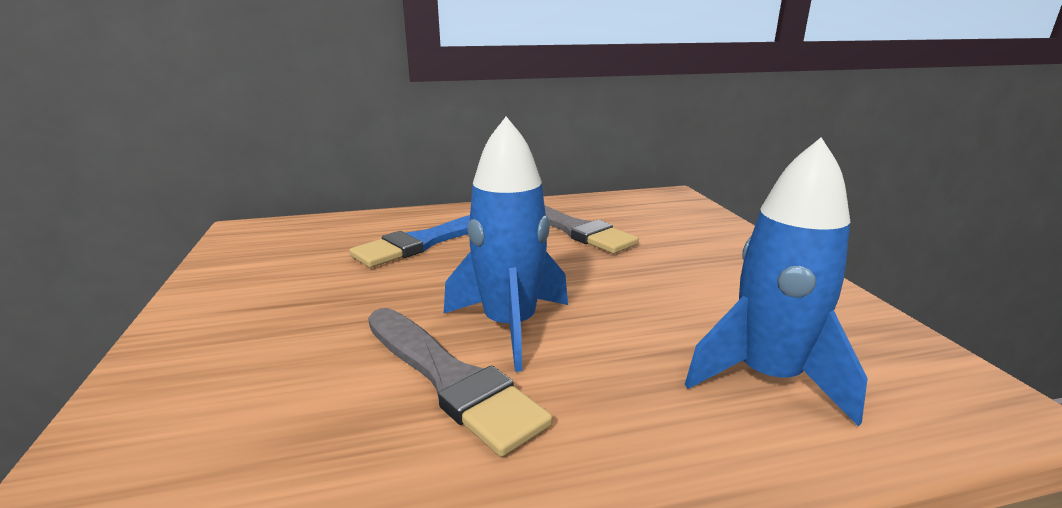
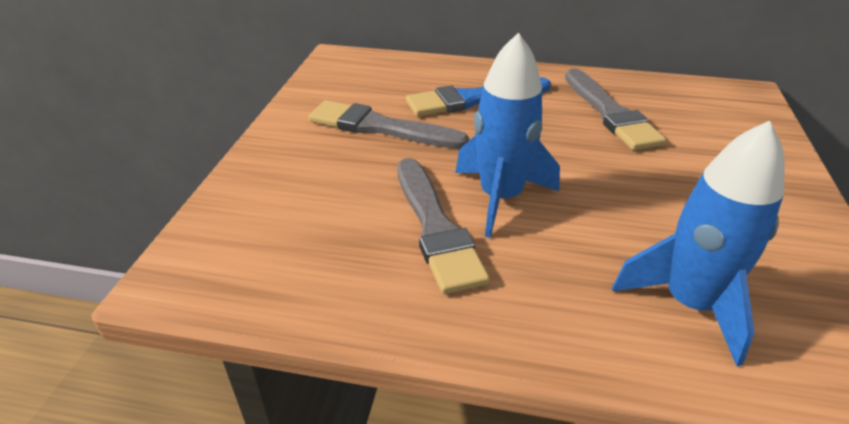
camera: 25 degrees right, 15 degrees up
none -> grey brush [309,100,469,149]

